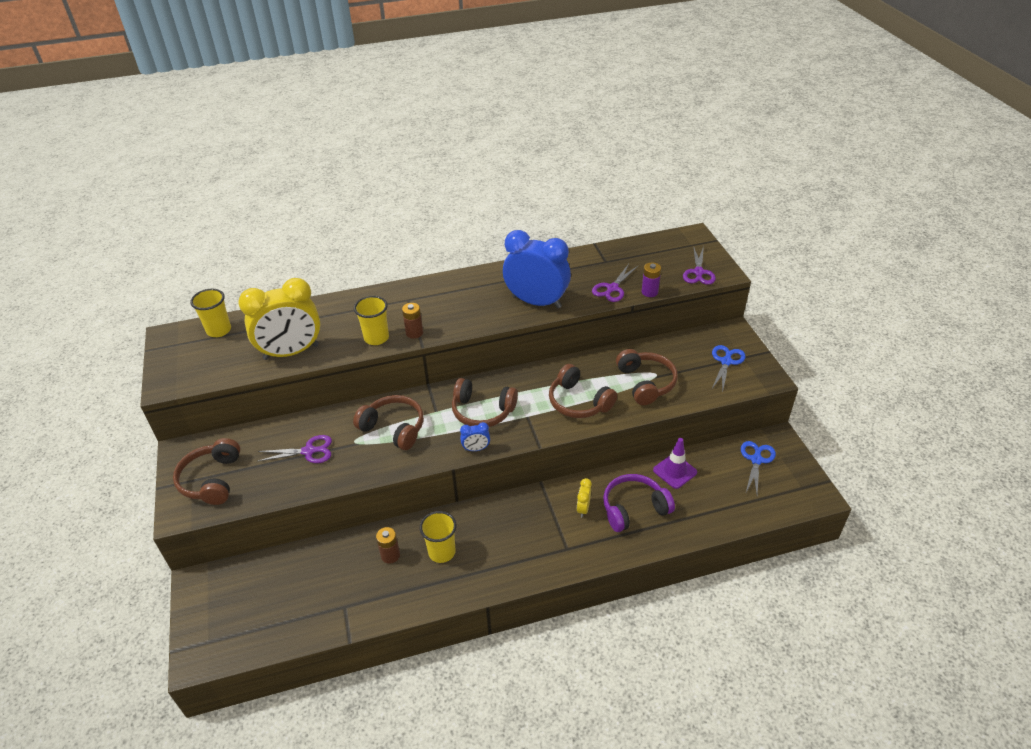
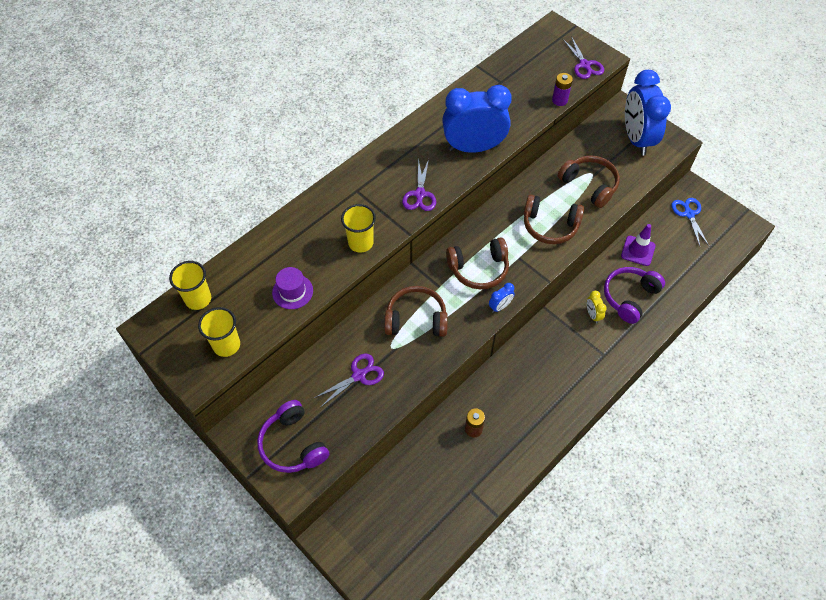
camera: 30 degrees left, 15 degrees up
brown headphones [173,438,241,505] -> purple headphones [257,400,329,473]
yellow clock [238,278,321,360] -> purple hat [272,267,313,309]
brown battery [402,303,423,339] -> none
yellow cup [420,511,456,563] -> yellow cup moved to [198,307,240,357]
purple scissors [592,264,638,302] -> purple scissors moved to [402,158,436,211]
blue scissors [712,345,746,393] -> blue clock [625,70,671,156]

